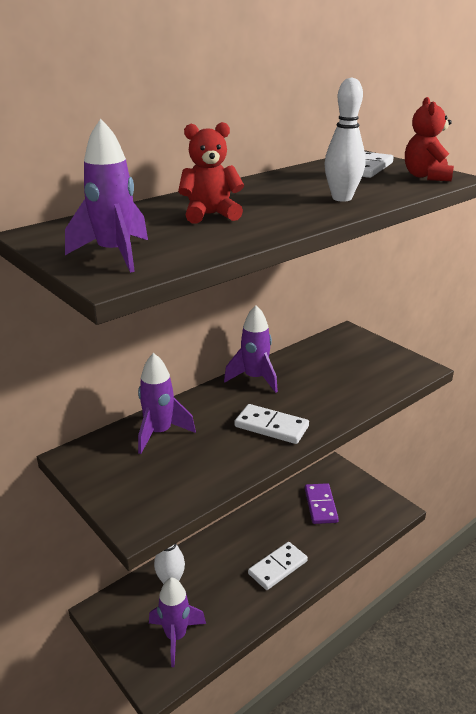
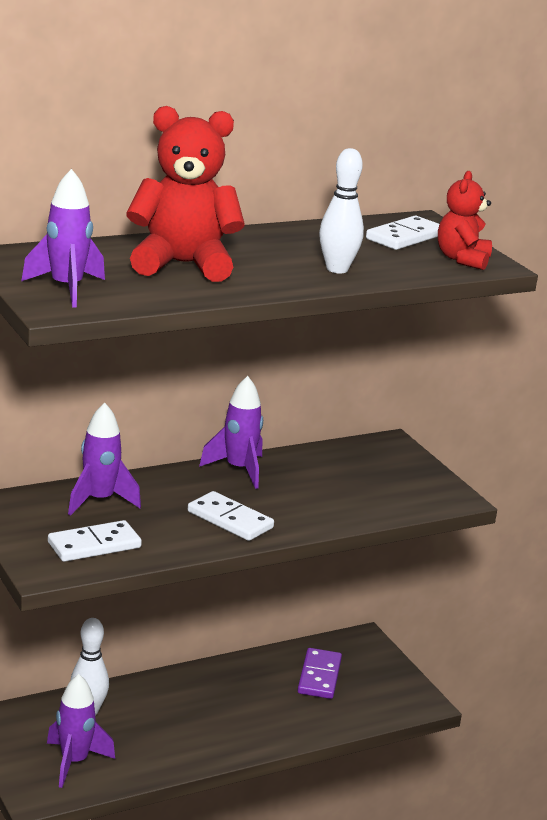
camera: 10 degrees right, 5 degrees down
red teddy bear [178,122,244,224] -> red teddy bear [126,106,245,282], size x1.69
white domino [248,542,308,590] -> white domino moved to [48,520,142,562]

